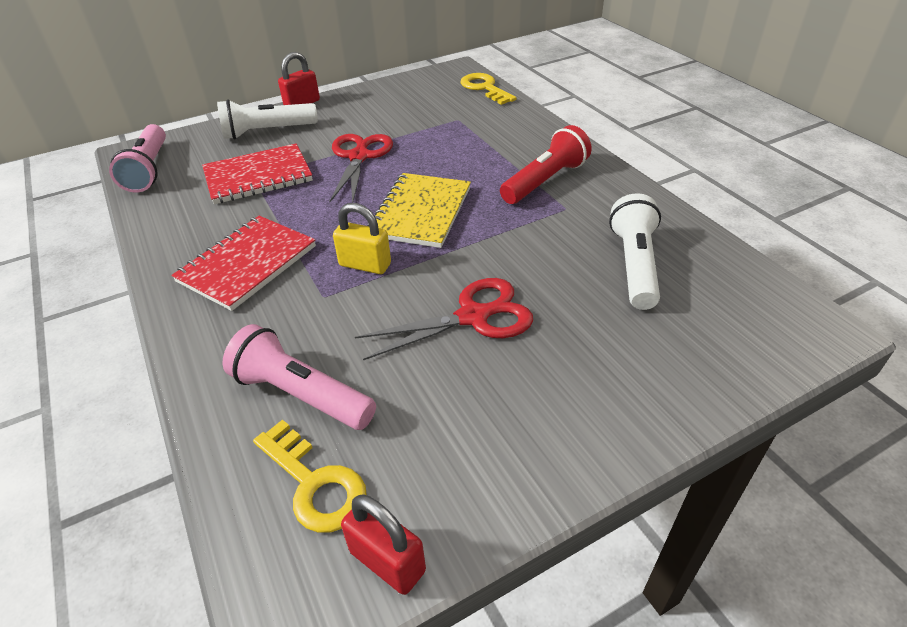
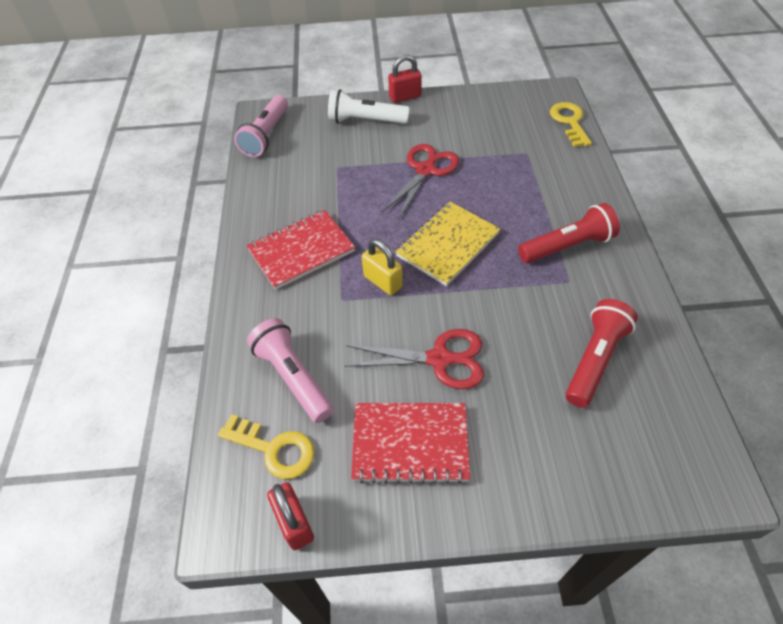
camera: 25 degrees right, 10 degrees up
red notebook [202,143,313,204] -> red notebook moved to [351,403,470,484]
yellow key [253,420,367,533] -> yellow key turned 45 degrees counterclockwise [218,414,315,479]
white flashlight [609,193,661,310] -> red flashlight [565,299,638,408]

